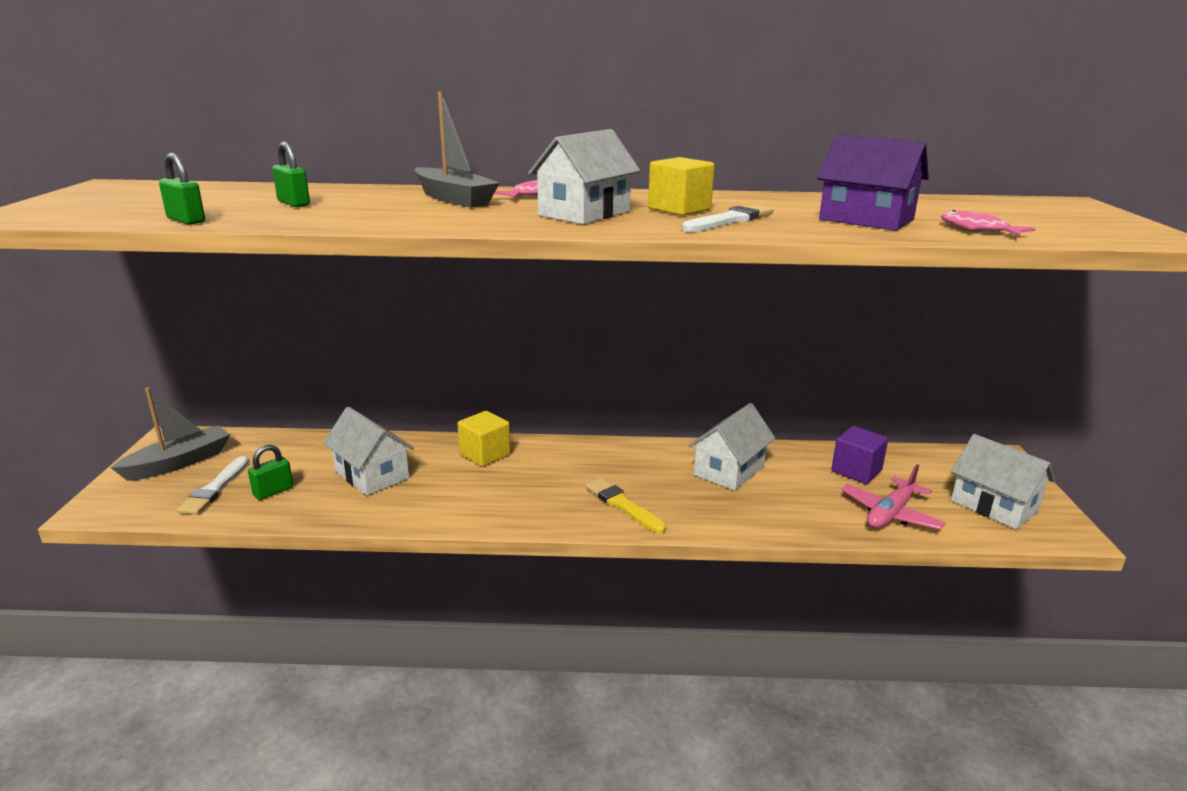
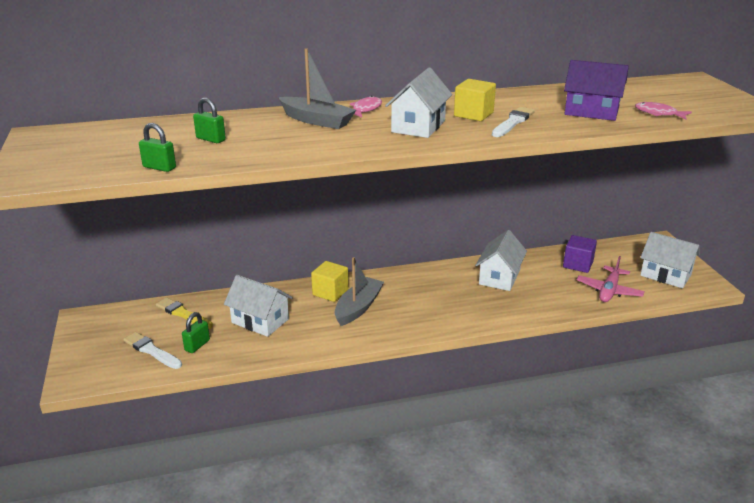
camera: 15 degrees left, 5 degrees up
grey boat [110,388,230,481] -> grey boat moved to [335,257,384,326]
white brush [177,456,249,515] -> white brush turned 135 degrees clockwise [123,332,182,369]
yellow brush [585,478,666,533] -> yellow brush moved to [156,297,213,329]

